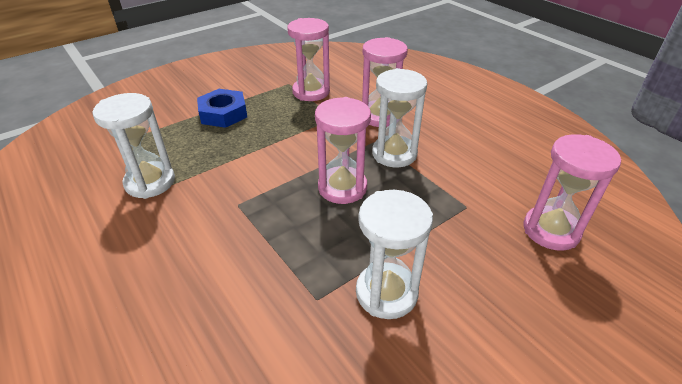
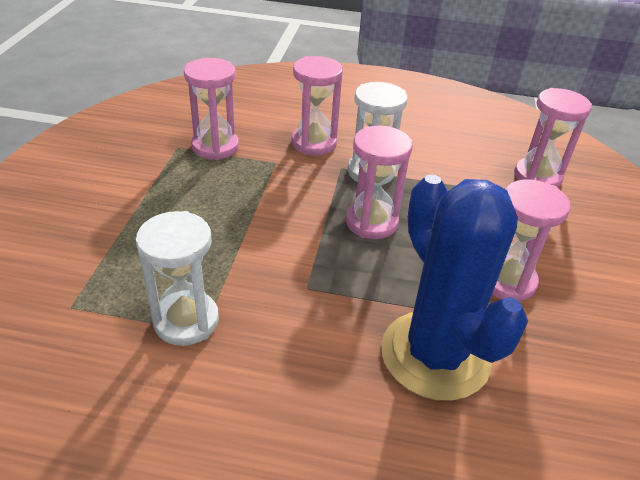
camera: 45 degrees left, 0 degrees up
blue nut [197,89,247,128] -> none
white hourglass [356,190,433,319] -> pink hourglass [492,179,571,302]
none -> blue cactus [381,175,528,401]

